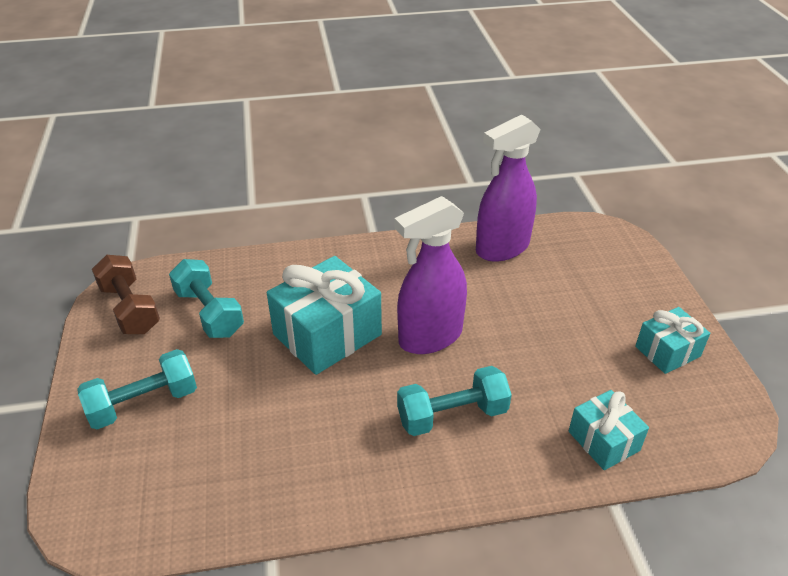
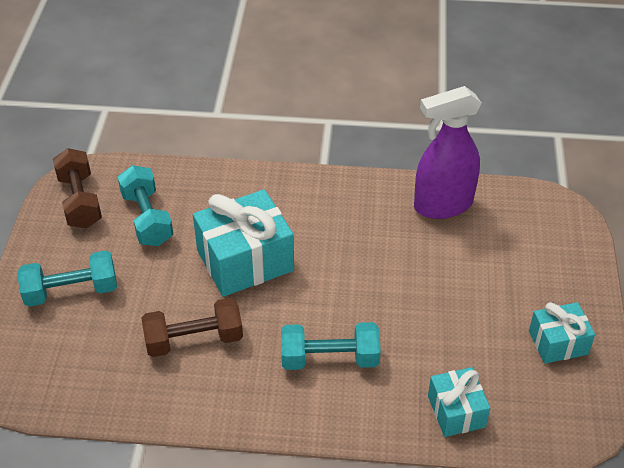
camera: 15 degrees right, 5 degrees up
purple spray bottle [395,196,467,354] -> none
none -> brown dumbbell [141,298,243,357]

